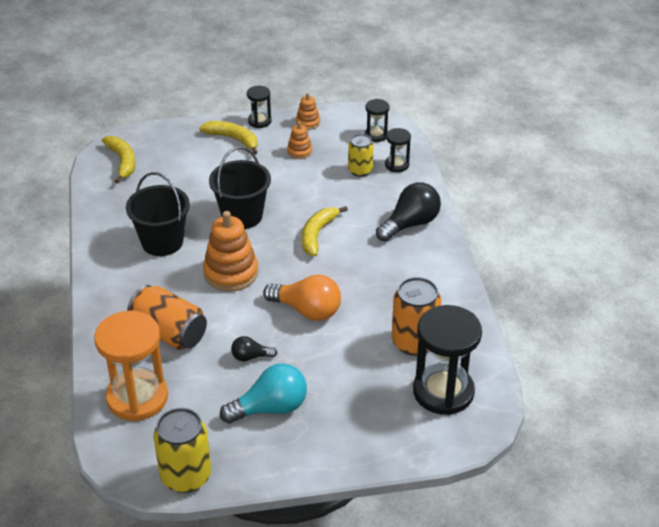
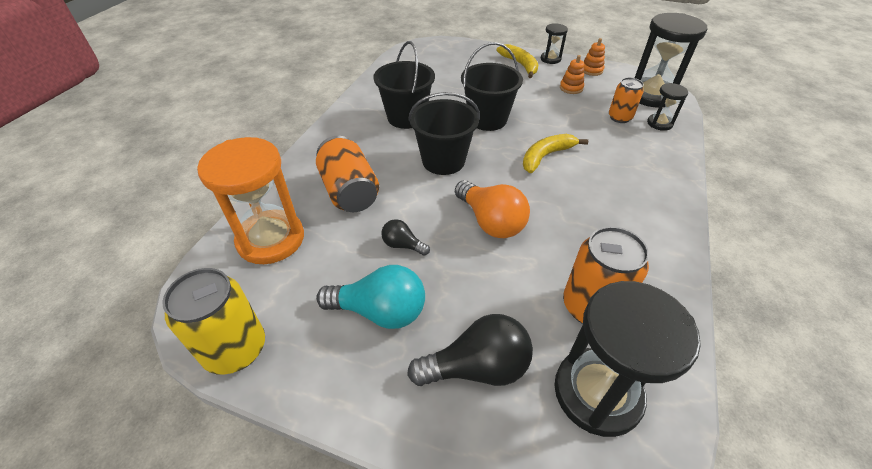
camera: 30 degrees right, 5 degrees up
yellow banana [102,136,135,184] -> none
orange stacking toy [203,211,258,292] -> black bucket [408,92,480,175]
yellow can [348,134,374,177] -> orange can [609,77,644,123]
black hourglass [365,99,390,142] -> black hourglass [635,13,707,108], size x2.05
black light bulb [376,182,441,242] -> black light bulb moved to [407,314,533,386]

